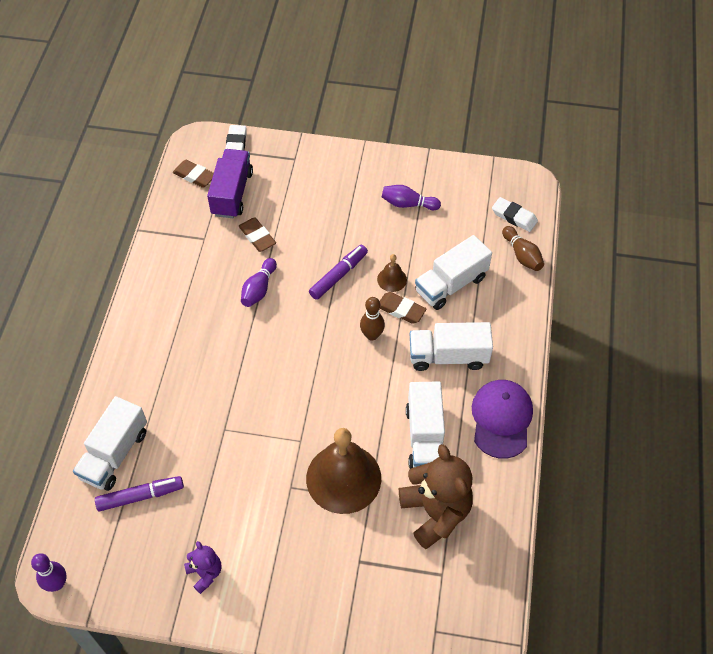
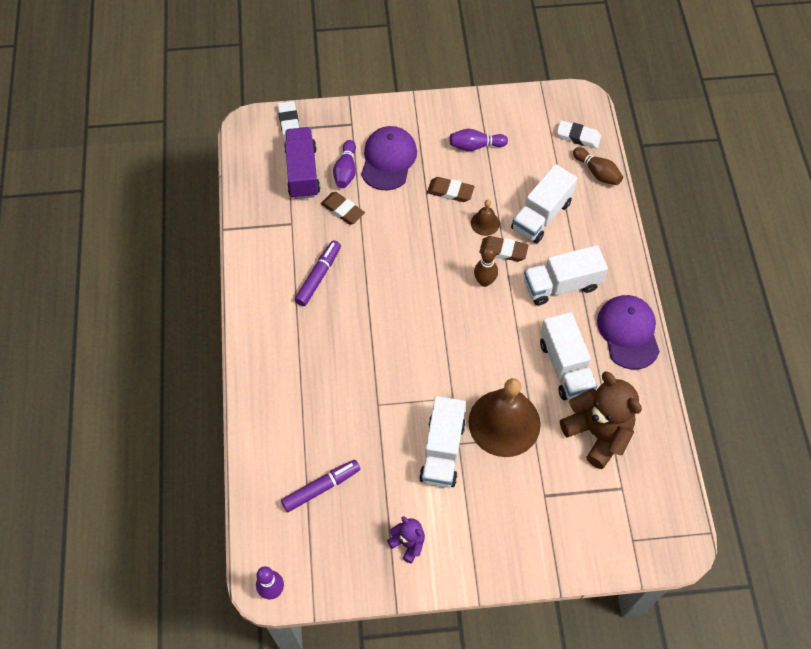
camera: 15 degrees left, 5 degrees up
white truck [73,396,147,491] -> white truck moved to [419,396,466,488]
brown eraser [173,160,214,188] -> brown eraser moved to [427,177,475,202]
purple bowling pin [241,258,277,307] -> purple bowling pin moved to [333,140,356,188]
purple marker [309,245,368,300] -> purple marker moved to [295,240,341,306]
none -> purple cap [361,126,417,190]

